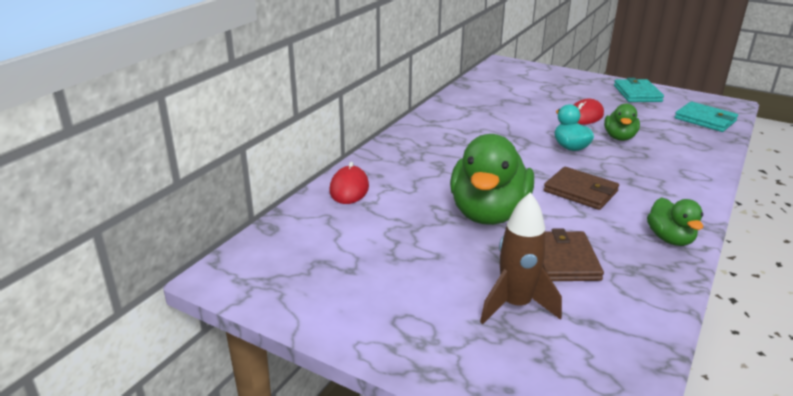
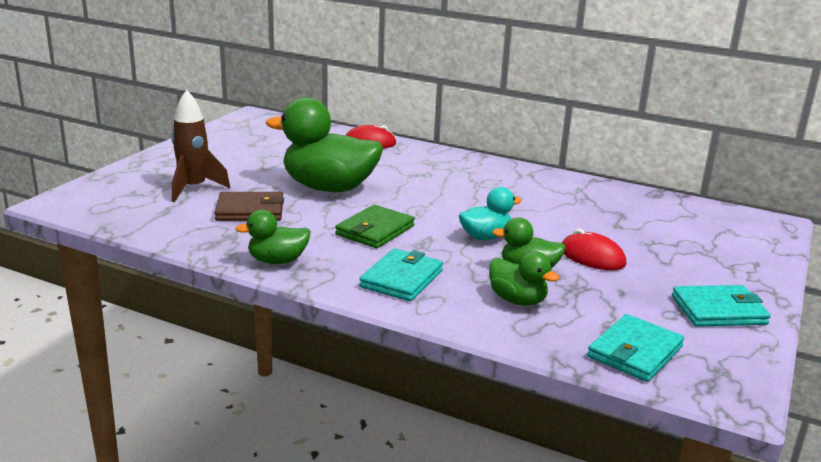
camera: 85 degrees right, 5 degrees down
brown wallet [543,167,619,210] -> green wallet [335,205,415,248]
none -> turquoise wallet [359,248,443,301]
none -> green duck [489,251,559,306]

